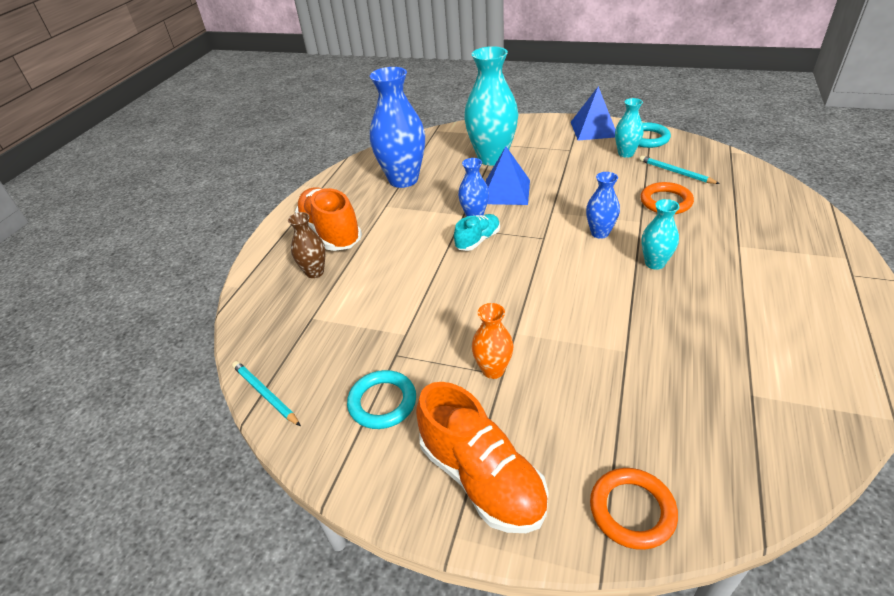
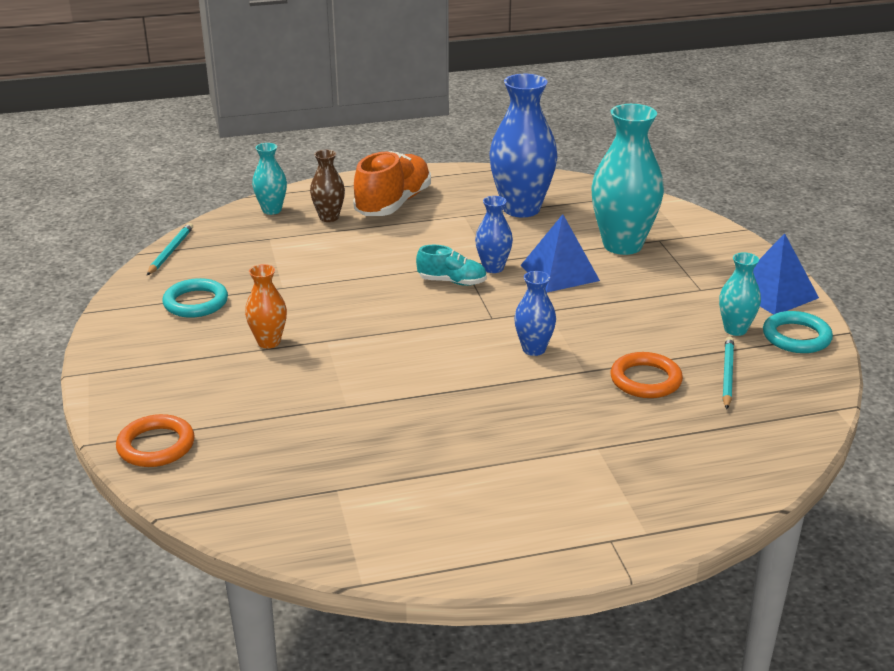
camera: 55 degrees right, 10 degrees down
orange shoe [416,382,549,533] -> none
turquoise vase [641,199,680,270] -> turquoise vase moved to [252,143,287,215]

